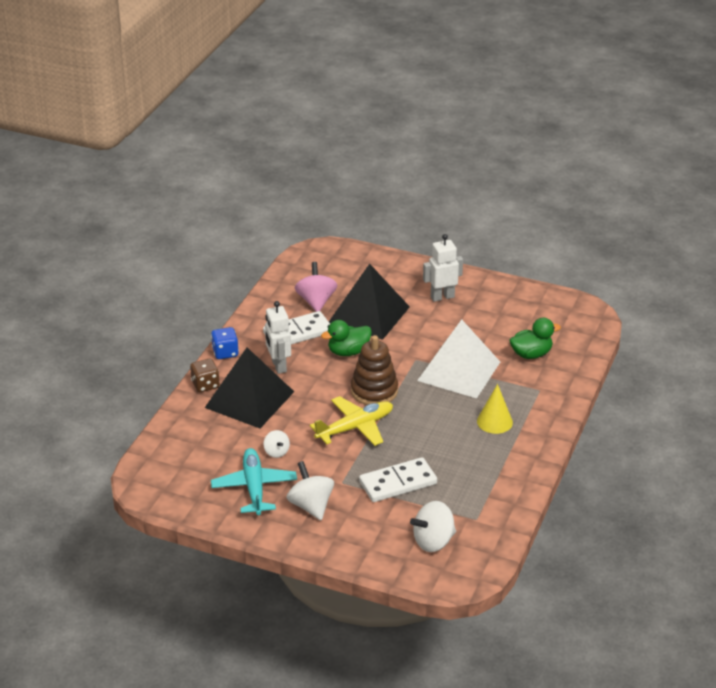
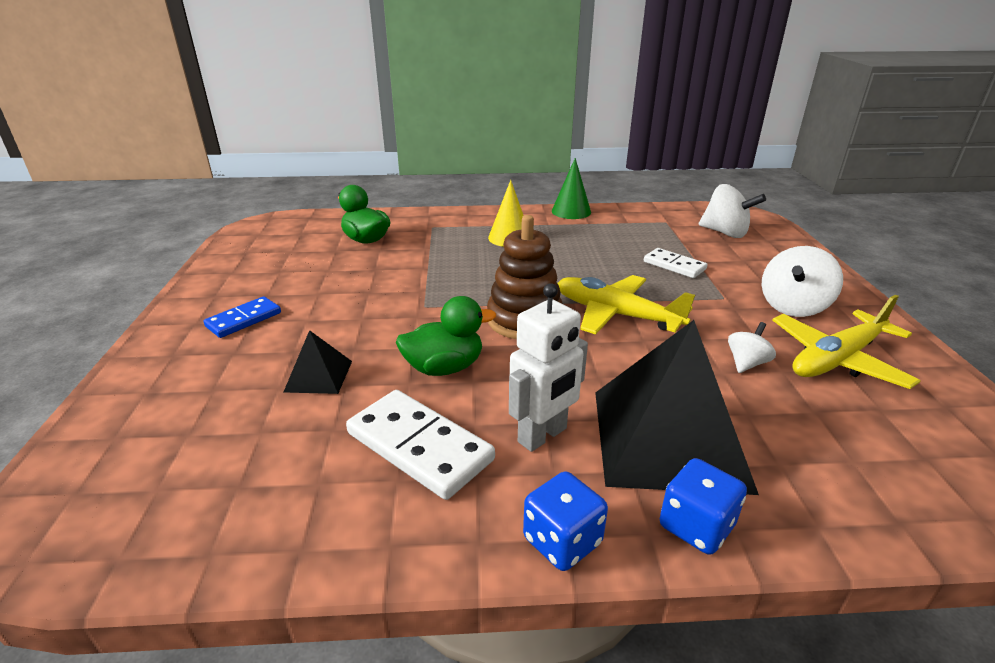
camera: 115 degrees left, 5 degrees down
brown dice [190,359,220,392] -> blue dice [659,458,747,555]
turquoise plane [211,448,297,515] -> yellow plane [772,295,921,389]
pink spinning top [295,262,338,312] -> none
green duck [321,320,372,356] -> green duck turned 60 degrees counterclockwise [396,296,496,376]
black pyramid [329,264,410,340] -> black pyramid [284,330,352,394], size x0.45
white domino [359,457,437,502] -> white domino [644,248,707,278], size x0.62
white pyramid [417,320,500,399] -> none
white robot [423,234,463,302] -> blue domino [203,296,281,338]
none -> green cone [552,158,591,219]

